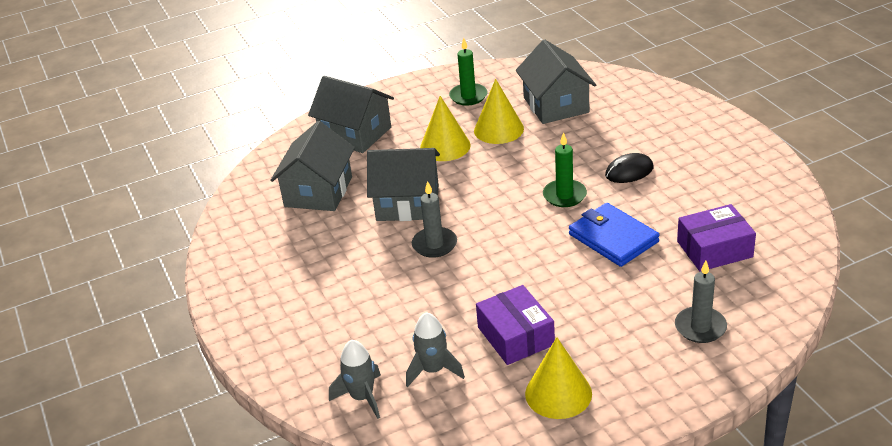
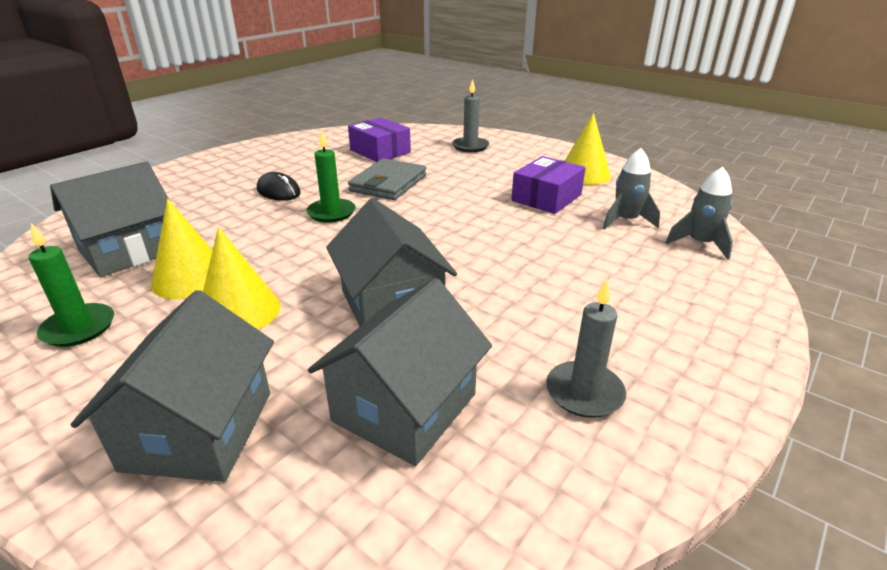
camera: 120 degrees left, 5 degrees down
grey house [270,121,355,211] -> grey house turned 45 degrees counterclockwise [308,278,492,466]
grey candle [412,181,457,258] -> grey candle moved to [546,280,626,418]
blue wallet [569,203,660,267] -> grey wallet [348,158,426,200]

